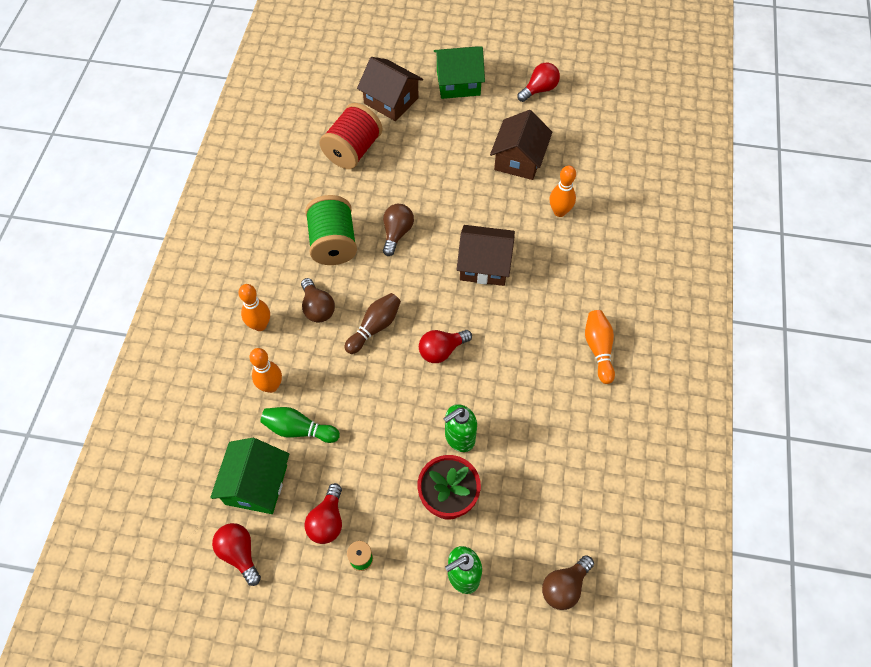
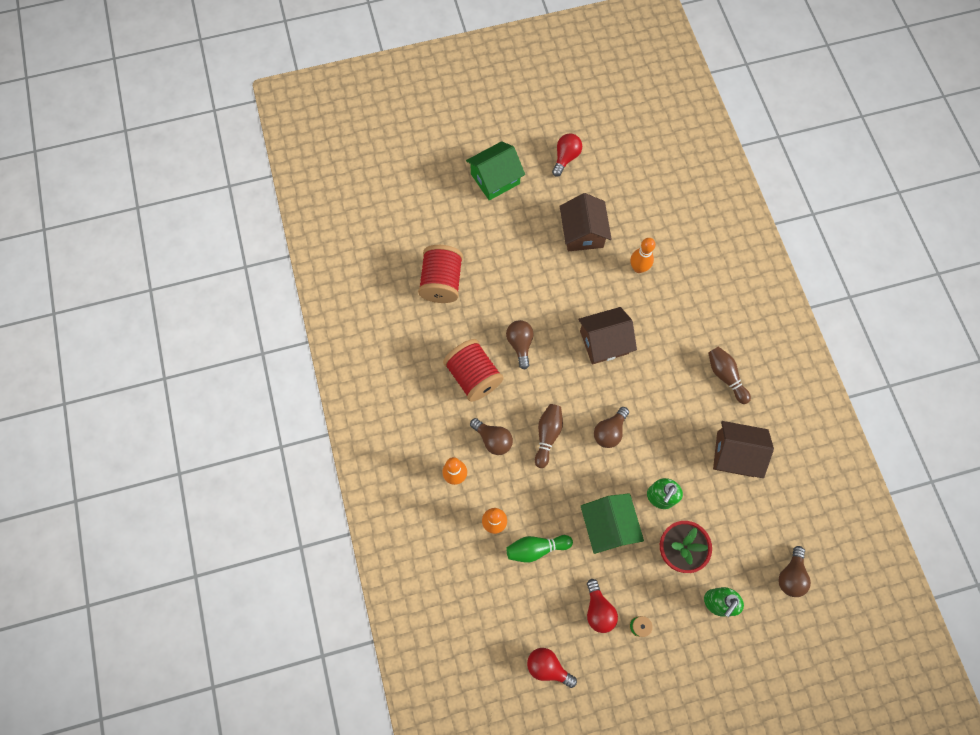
camera: 25 degrees left, 10 degrees up
green house [210,438,289,514] -> green house moved to [581,493,644,554]
green spool [305,195,357,265] -> red spool [443,339,504,402]
brown house [357,57,423,121] -> brown house moved to [713,421,774,478]
red light bulb [419,330,472,363] -> brown light bulb [594,407,629,448]
orange bowling pin [585,310,615,384] -> brown bowling pin [708,347,751,404]

